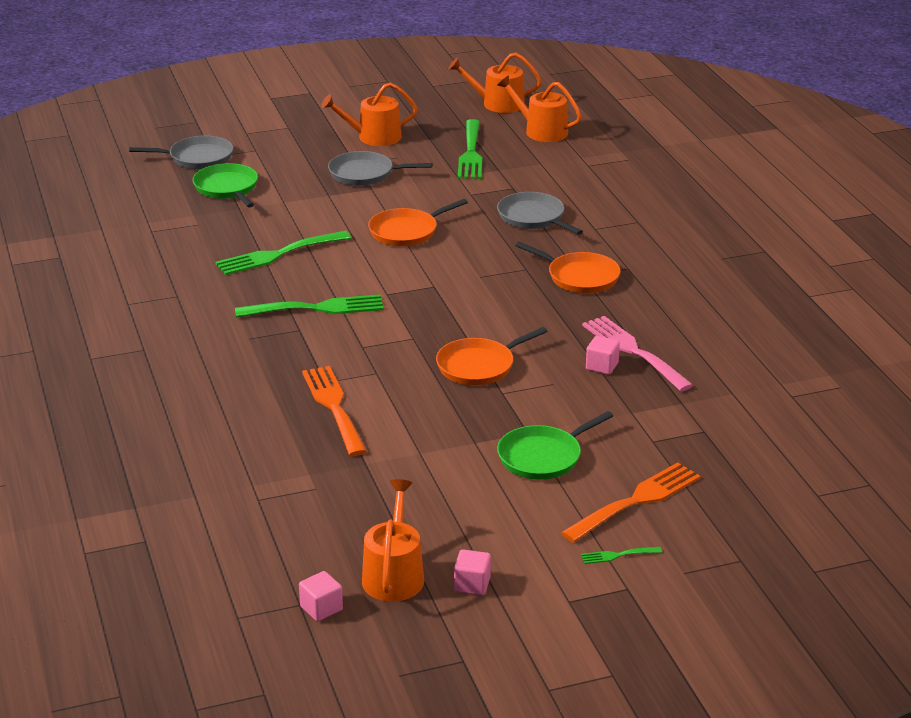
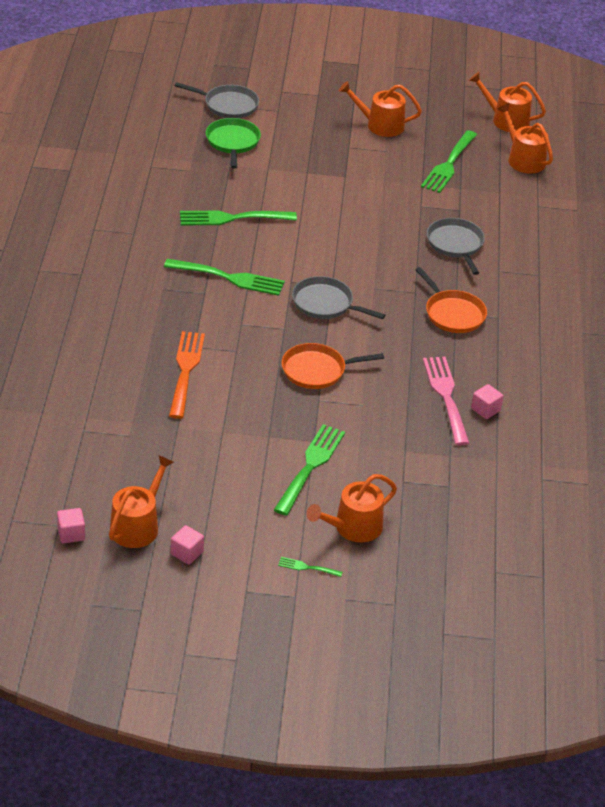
camera: 20 degrees right, 10 degrees up
grey pan [328,151,433,186] -> grey pan moved to [292,276,385,319]
orange pan [368,199,468,246] -> none
green pan [497,411,613,480] -> green fork [274,424,345,516]
orange fork [561,462,701,543] -> orange watering can [307,474,397,542]
pink cube [586,336,620,375] -> pink cube moved to [471,384,503,419]

